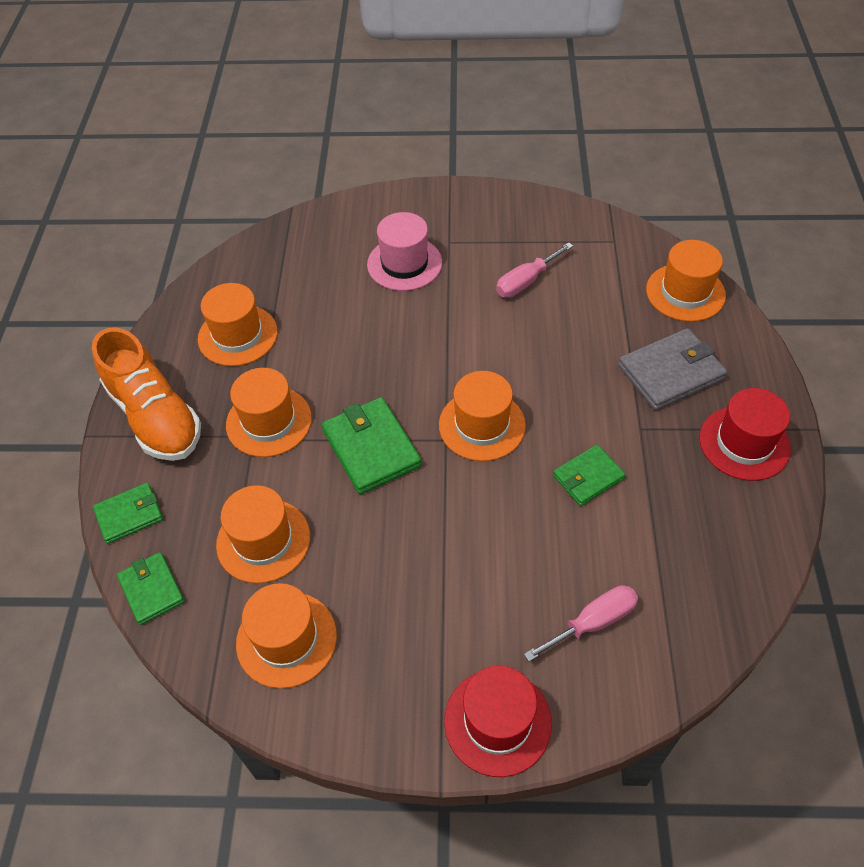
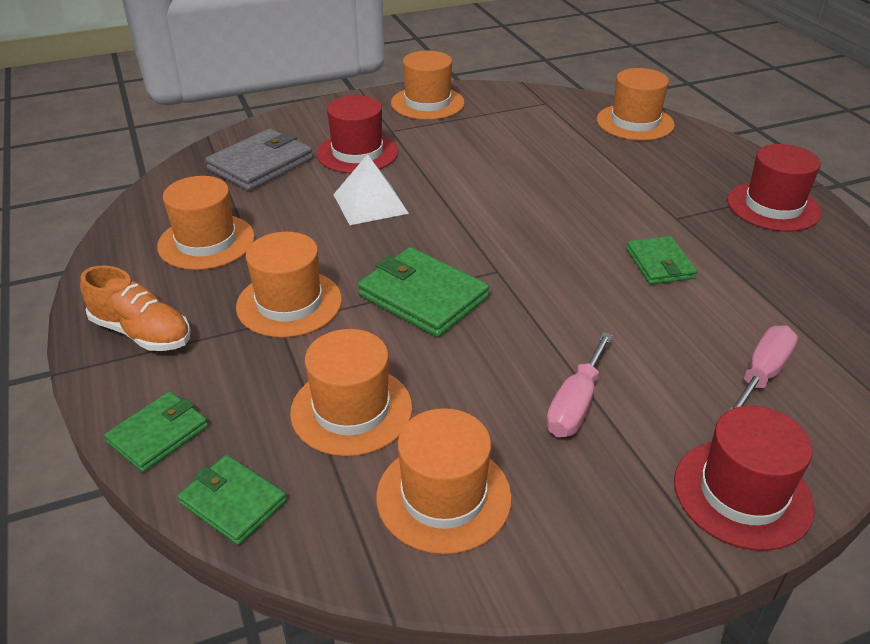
camera: 25 degrees left, 15 degrees down
orange shoe [92,328,201,461] -> orange shoe [80,265,190,351], size x0.65
pink hat [367,212,442,291] -> red hat [316,96,398,173]
orange hat [439,371,526,461] -> orange hat moved to [391,51,465,120]
pink screwdriver [496,242,573,298] -> pink screwdriver moved to [546,332,613,437]
green wallet [553,445,625,506] -> green wallet turned 45 degrees counterclockwise [626,236,697,284]
grey wallet [618,328,727,410] -> grey wallet moved to [205,129,313,191]
none -> white pyramid [333,154,409,225]

